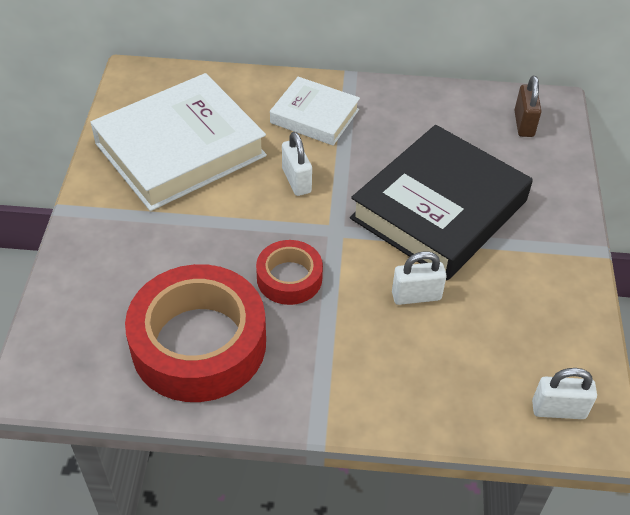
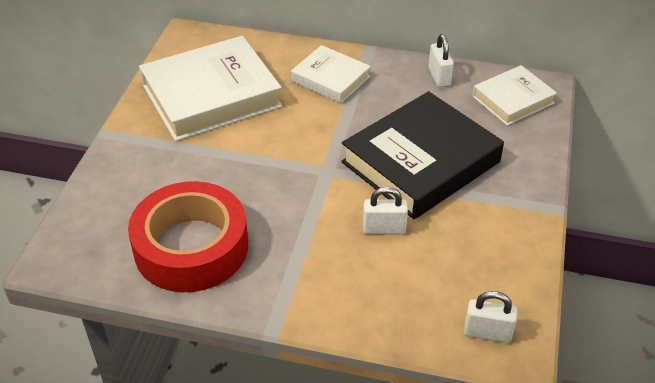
camera: 10 degrees right, 5 degrees down
red tape [256,240,323,305] -> none
white padlock [282,132,312,196] -> white padlock moved to [428,34,454,87]
brown padlock [514,76,542,137] -> white book [472,65,557,126]

